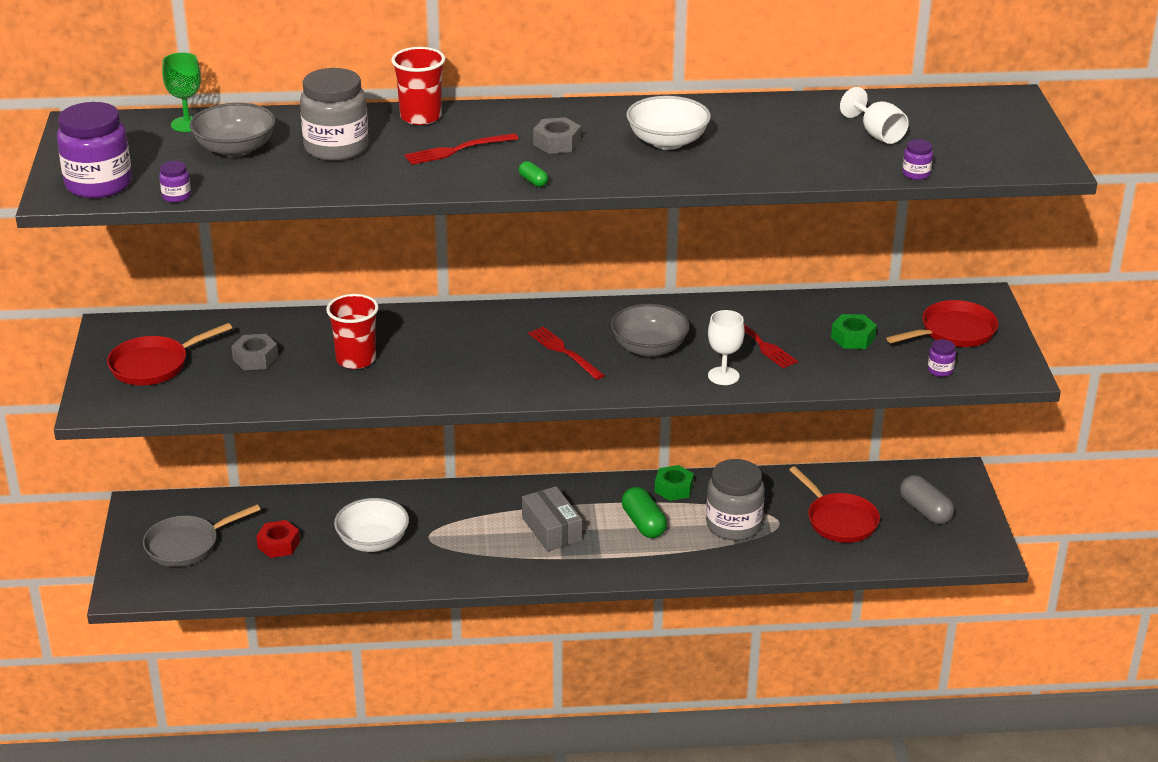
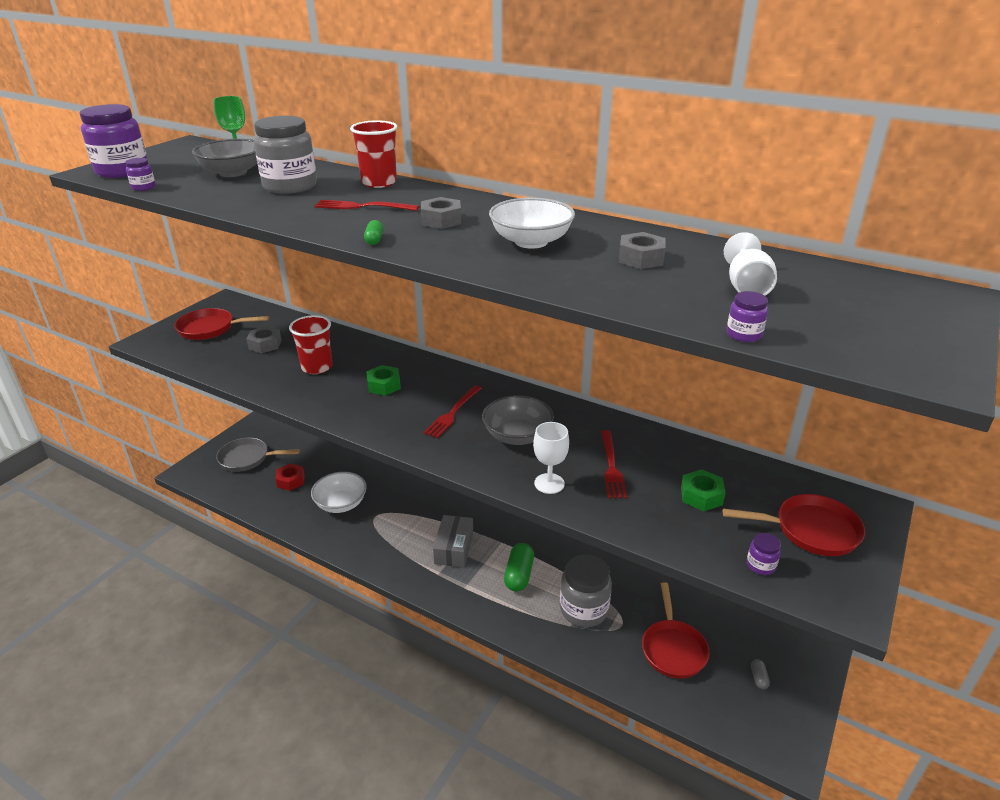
camera: 35 degrees right, 0 degrees up
red fork [528,327,605,380] -> red fork turned 150 degrees counterclockwise [423,385,482,438]
green nut [655,465,694,501] -> green nut moved to [366,365,401,396]
grey capsule [900,475,954,524] -> grey capsule [751,659,770,689], size x0.49
none -> grey nut [619,232,666,269]

